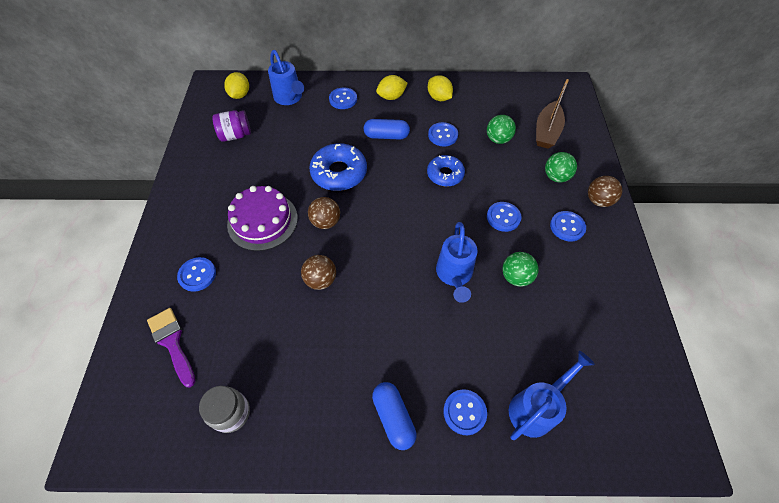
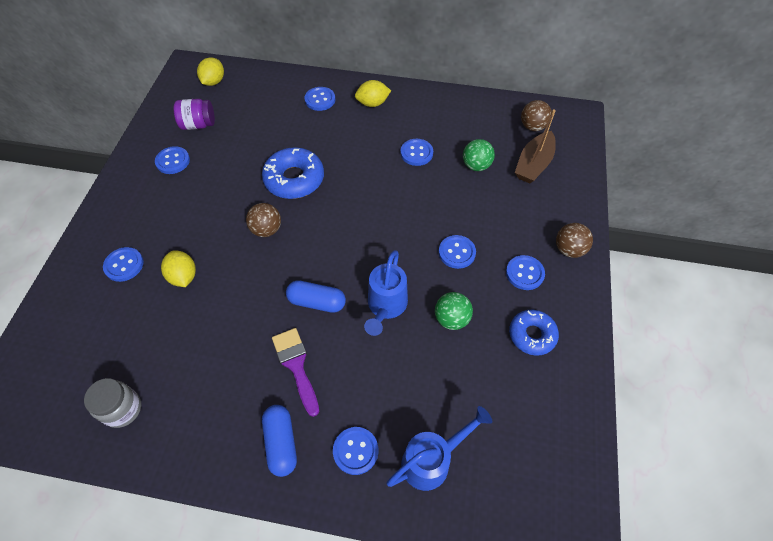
camera: 10 degrees right, 0 degrees up
purple brush [147,308,195,387] -> purple brush moved to [272,328,319,417]
purple cake [227,186,298,251] -> none
blue watering can [268,50,304,105] -> none
brown ball [301,255,336,290] -> brown ball moved to [521,100,552,131]
blue capsule [364,119,410,140] -> blue capsule moved to [286,280,346,313]
blue donut [427,155,465,186] -> blue donut moved to [509,310,559,356]
yellow lemon [428,75,453,101] -> yellow lemon moved to [161,250,196,287]
green ball [545,152,577,182] -> none
none -> blue button [155,146,190,174]

